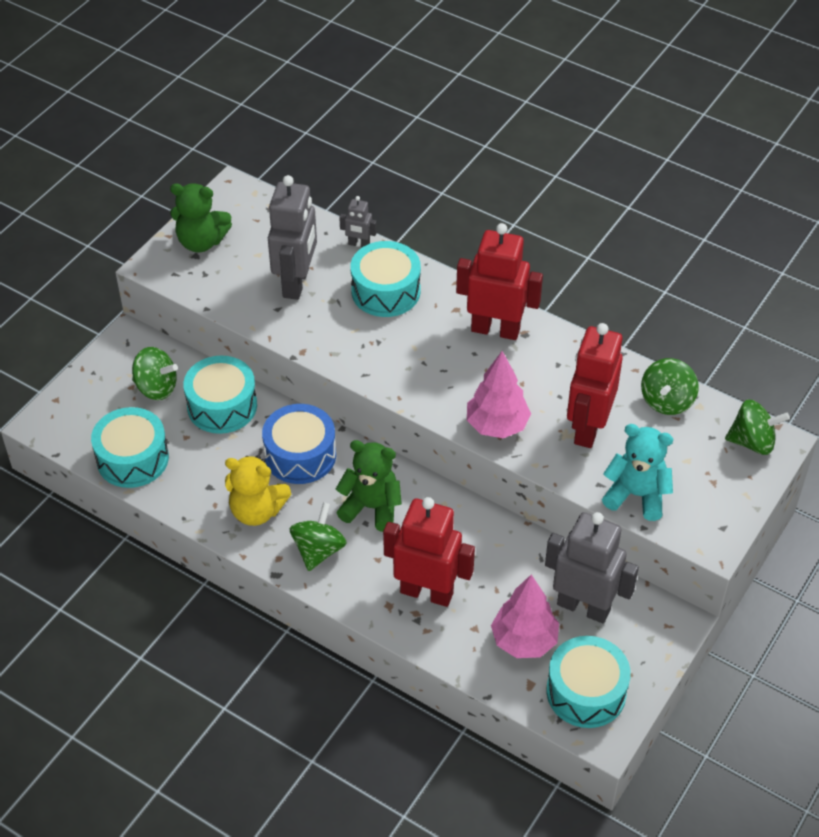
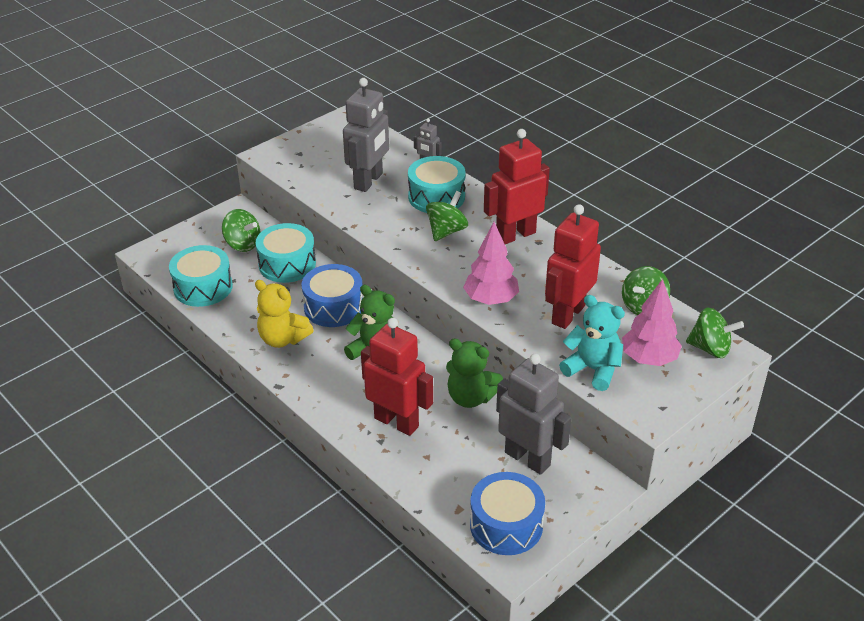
camera: 15 degrees right, 10 degrees down
green teddy bear [170,183,232,252] -> green teddy bear moved to [446,338,503,408]
green spinning top [290,502,347,571] -> green spinning top moved to [426,191,468,241]
red robot [456,223,543,340] -> red robot turned 60 degrees counterclockwise [484,129,550,244]
pink tree [491,575,559,658] -> pink tree moved to [622,279,682,366]
turquoise drum [546,636,631,728] -> blue drum [470,472,545,555]

